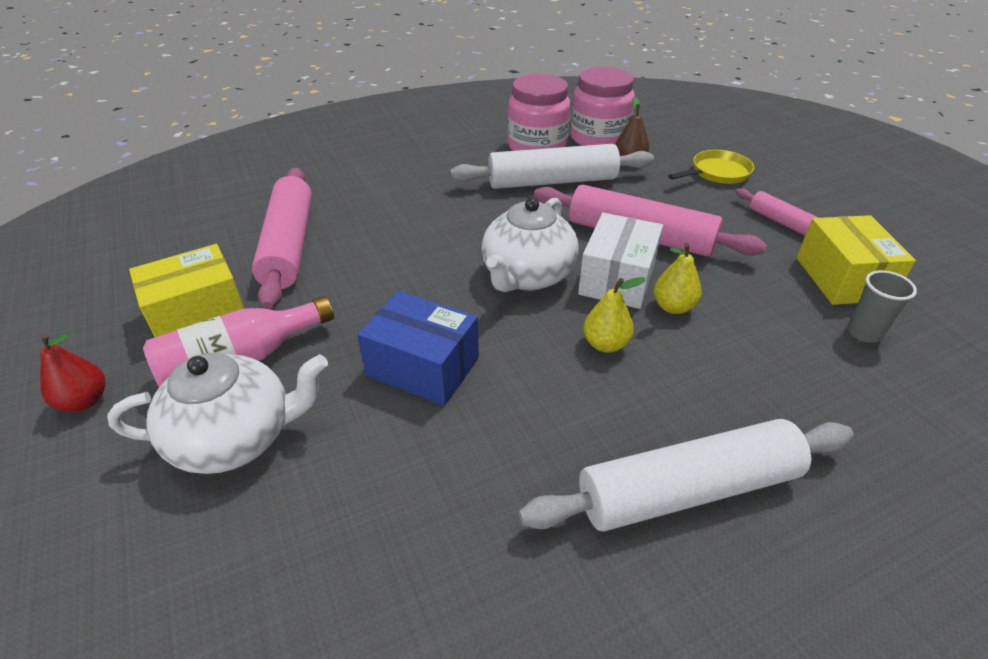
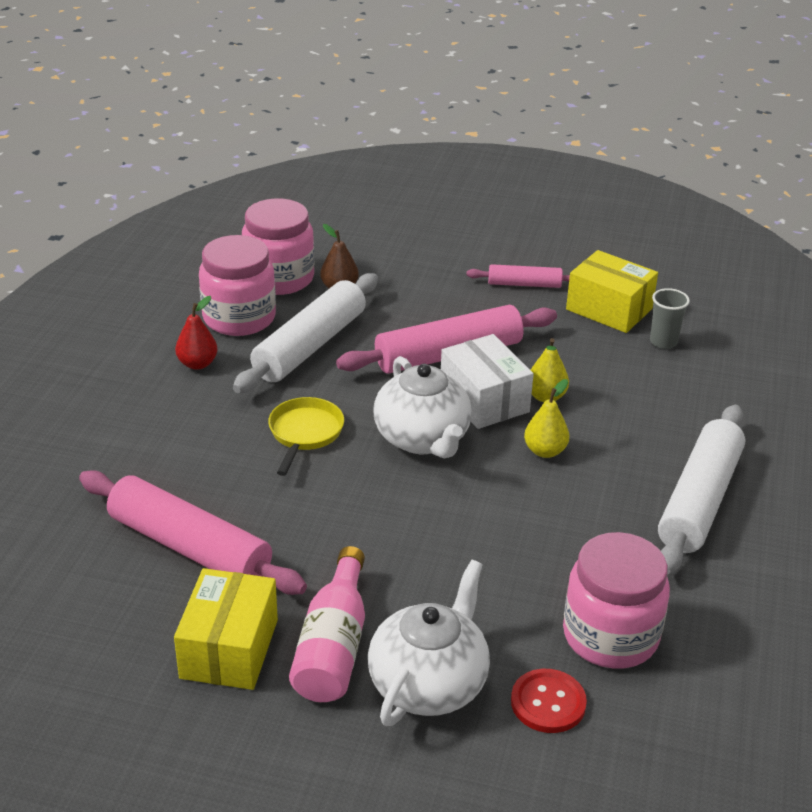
camera: 50 degrees left, 5 degrees down
red pear [40,334,105,412] -> red pear moved to [175,296,218,370]
blue box [357,291,479,406] -> none
yellow pan [668,150,754,184] -> yellow pan moved to [268,397,344,476]
none -> red button [511,669,587,733]
none -> pink jar [563,532,670,669]

